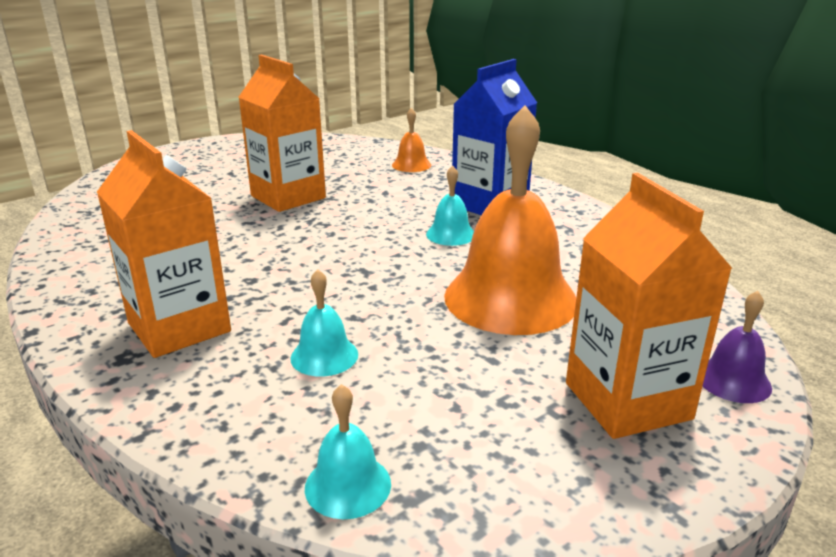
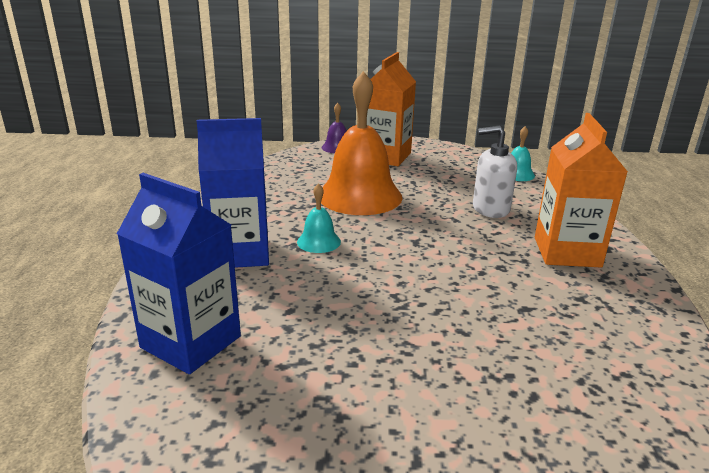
camera: 140 degrees left, 0 degrees up
orange carton [238,55,326,212] -> none
turquoise bell [291,269,358,377] -> white soap dispenser [473,125,517,218]
orange bell [392,108,431,172] -> blue carton [117,173,241,374]

